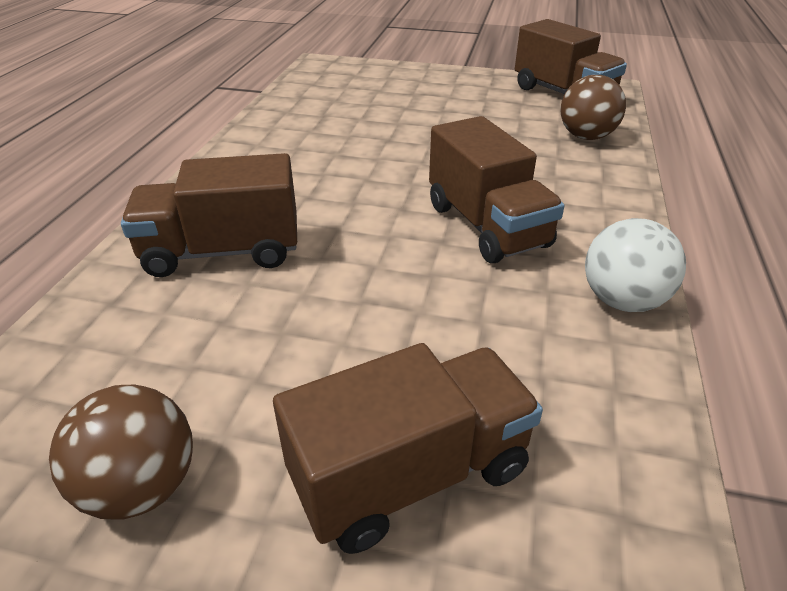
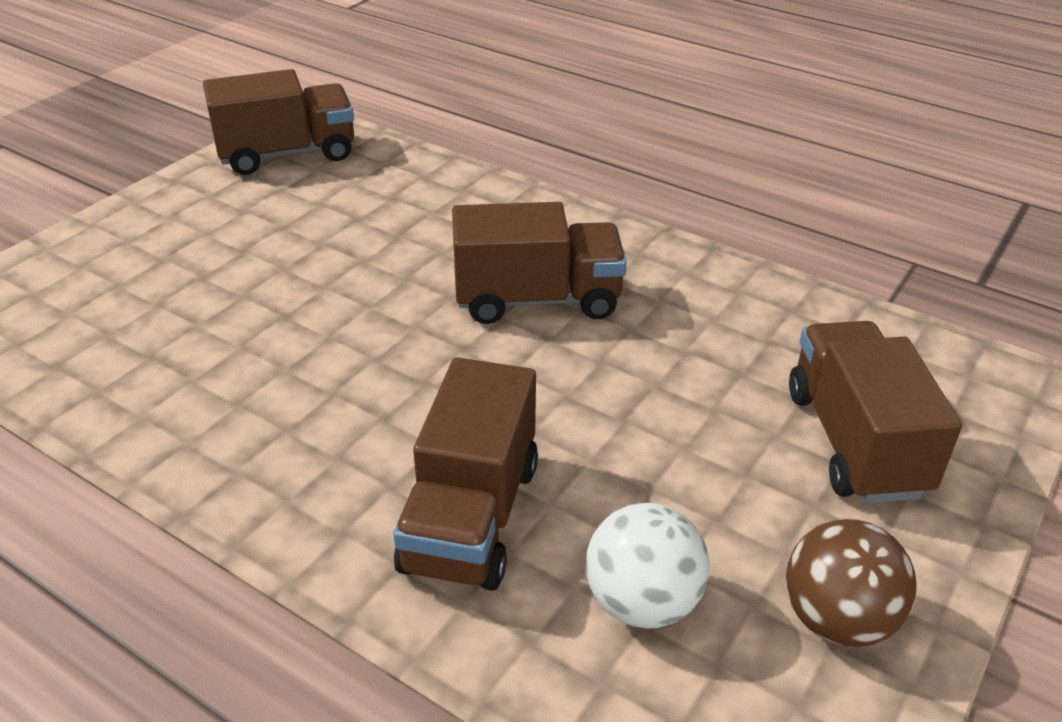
camera: 70 degrees left, 0 degrees up
brown ball [560,75,626,140] -> none
white ball [585,218,686,312] -> white ball moved to [586,503,710,629]

